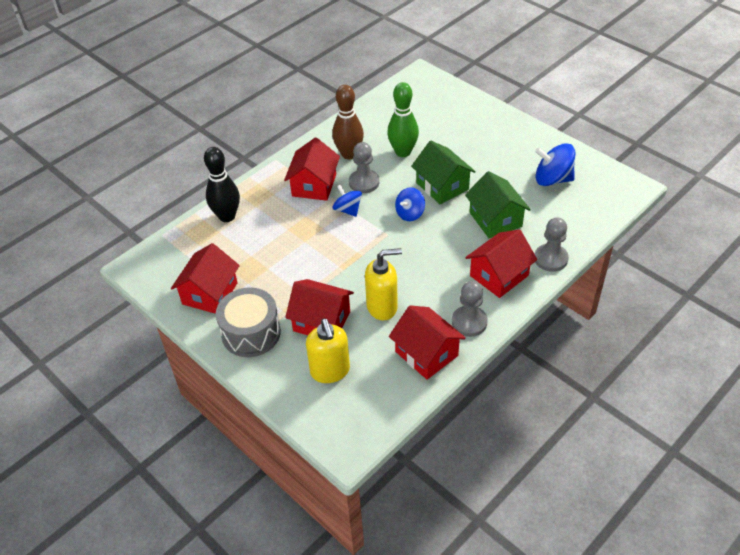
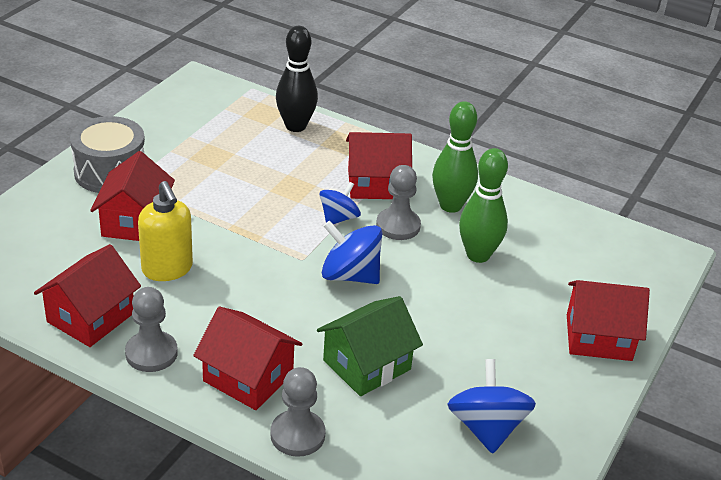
camera: 70 degrees right, 10 degrees down
red house [171,243,240,314] -> red house moved to [567,280,650,361]
yellow soap dispenser [306,318,350,383] -> none
brown bowling pin [332,85,364,159] -> green bowling pin [432,101,478,213]
blue spinning top [395,187,425,221] -> blue spinning top [322,220,382,284], size x1.52
green house [411,141,476,204] -> none

